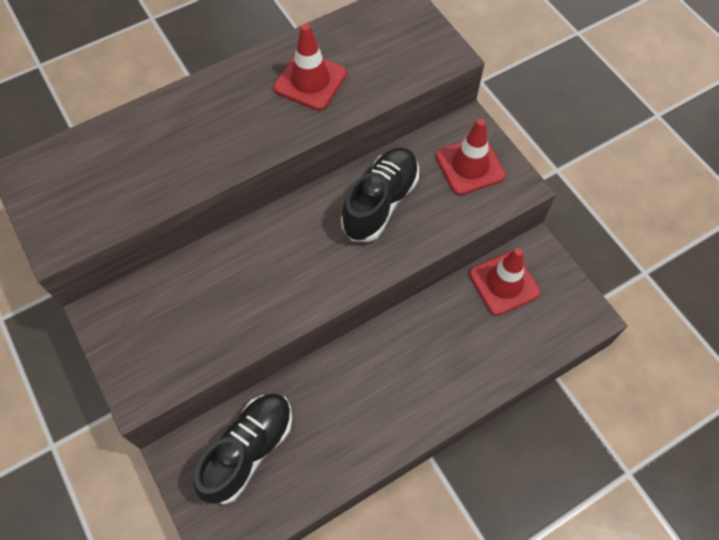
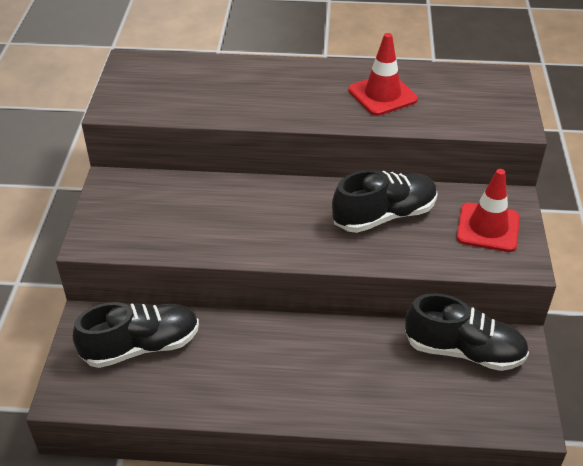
camera: 35 degrees right, 20 degrees down
red traffic cone [469,248,541,316] -> black shoe [405,293,529,371]

